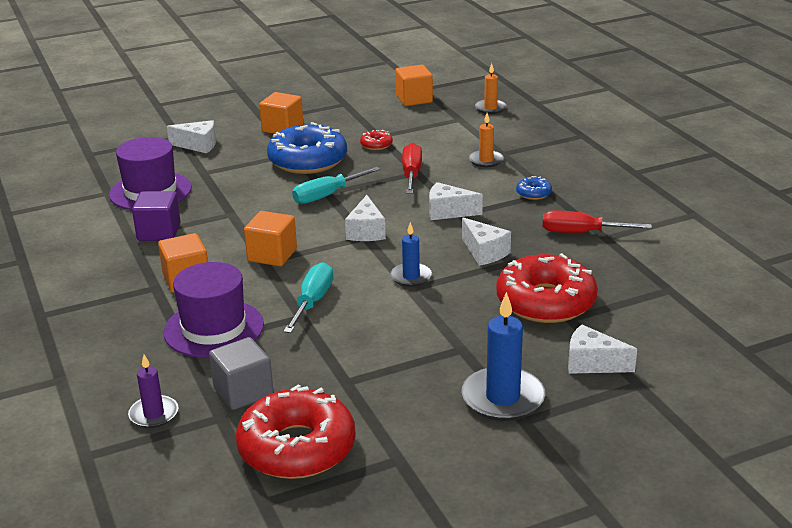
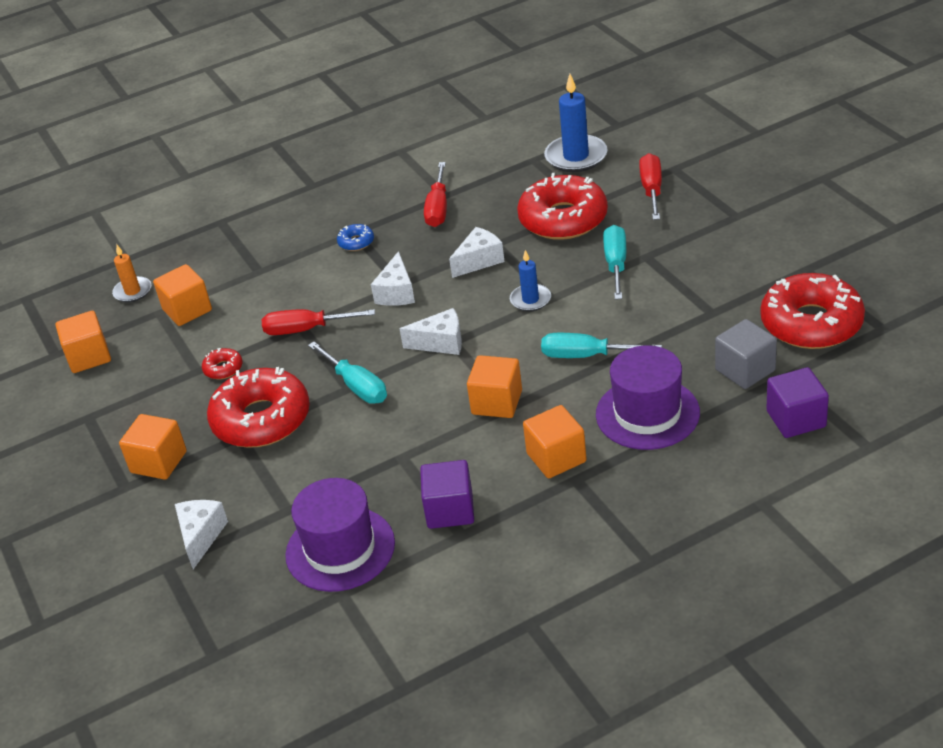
camera: 90 degrees left, 10 degrees up
purple candle [128,354,178,428] -> purple cube [766,367,829,438]
blue donut [267,122,347,174] -> red donut [207,367,310,448]
blue candle [461,292,545,421] -> blue candle moved to [544,74,607,172]
orange candle [469,113,504,167] -> none
white cheese [568,324,637,374] -> red screwdriver [639,153,662,220]
none -> orange cube [153,264,212,326]
none -> turquoise screwdriver [603,225,626,300]

